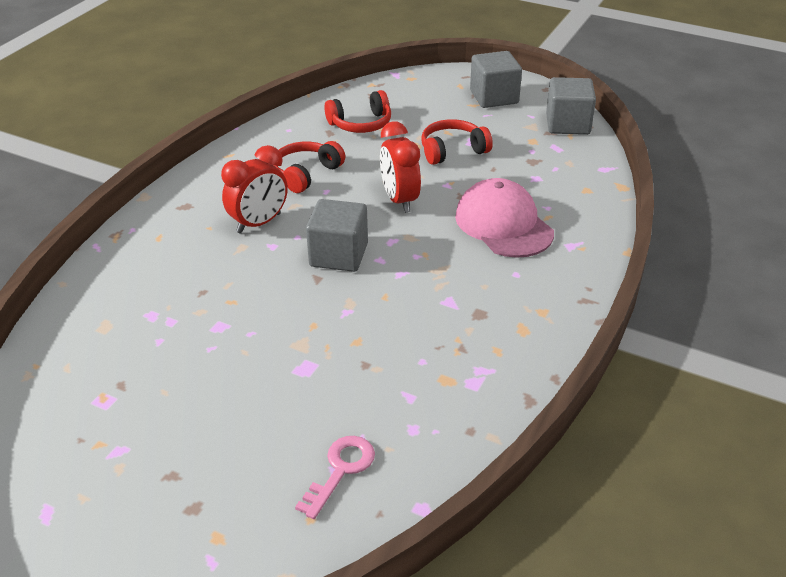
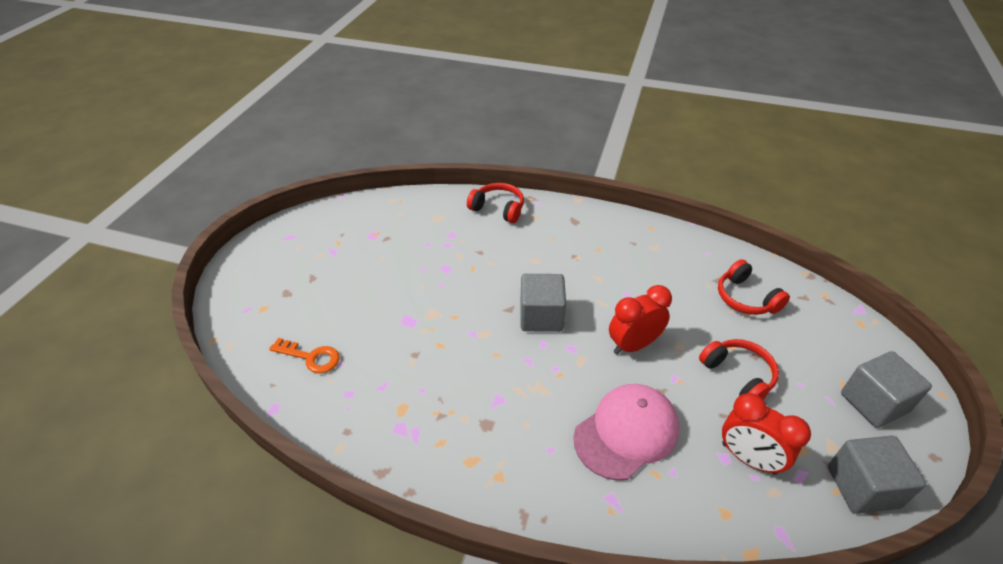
camera: 80 degrees right, 5 degrees up
red clock [221,145,288,234] -> red clock moved to [722,393,811,475]
red headphones [274,141,345,193] -> red headphones moved to [467,183,524,223]
pink key [295,436,375,519] -> orange key [269,338,340,373]

